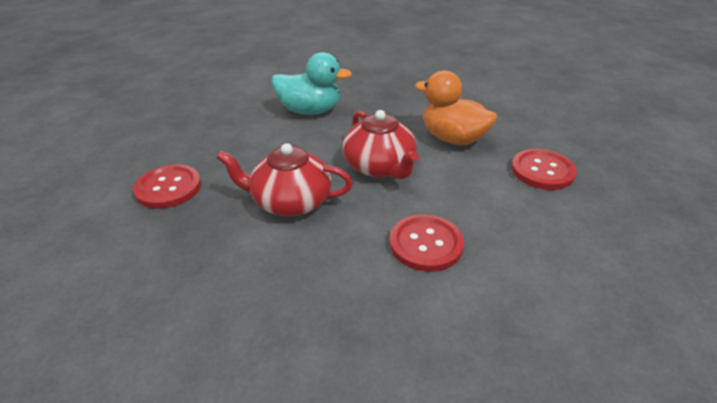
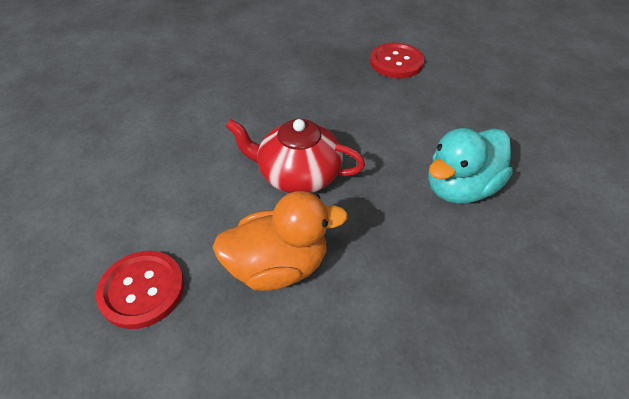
camera: 130 degrees right, 10 degrees up
red teapot [217,143,353,216] -> none
red button [389,214,464,272] -> none

